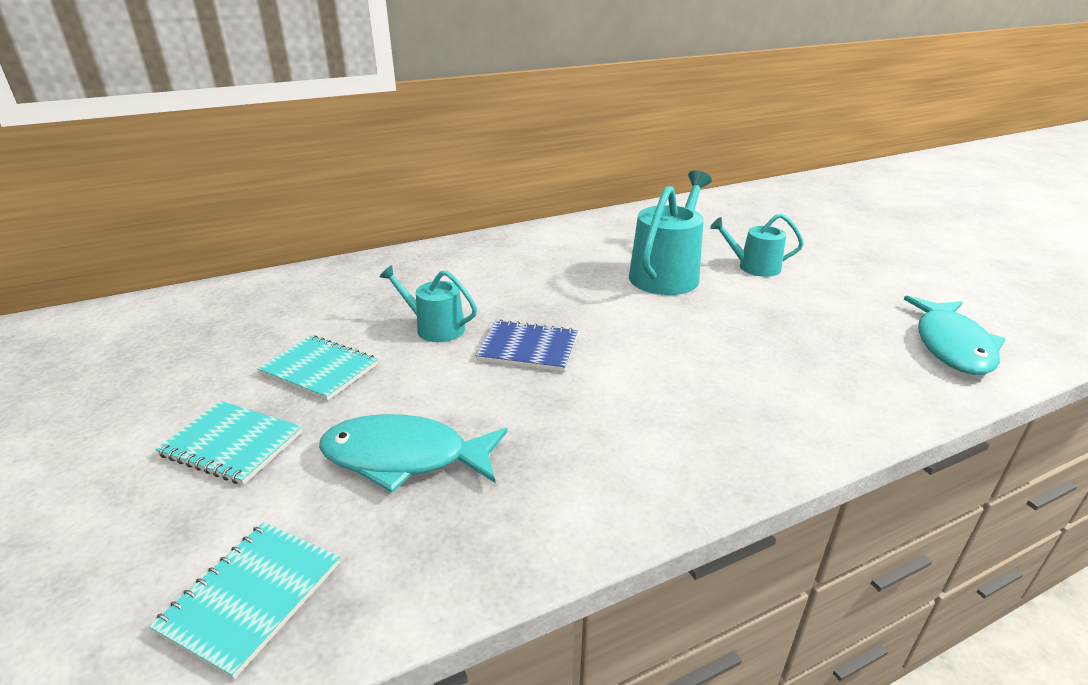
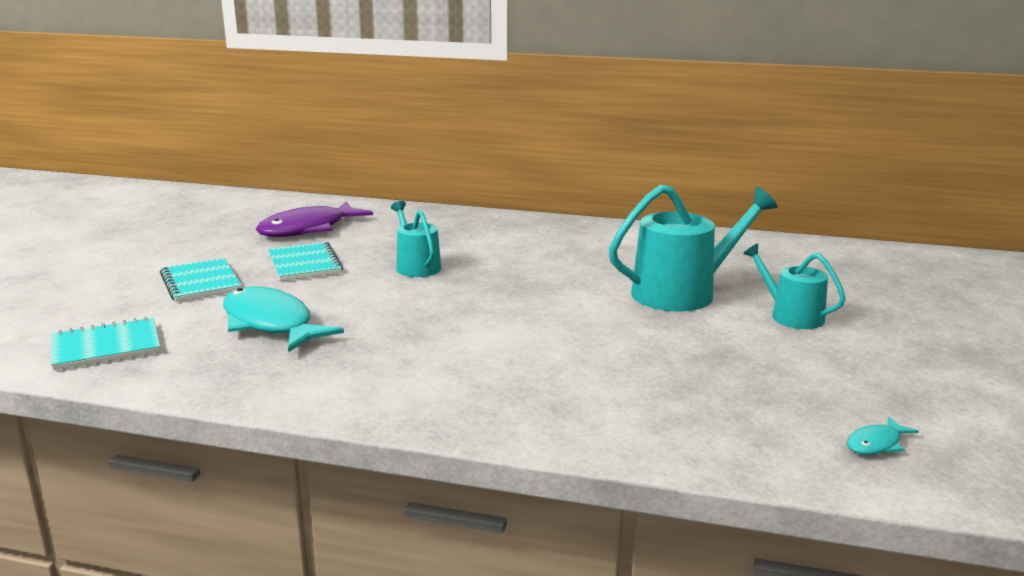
camera: 40 degrees right, 10 degrees down
blue notebook [475,320,578,372] -> none
turquoise fish [904,296,1006,375] -> turquoise fish [847,417,919,455], size x0.44
none -> purple fish [256,202,373,237]

